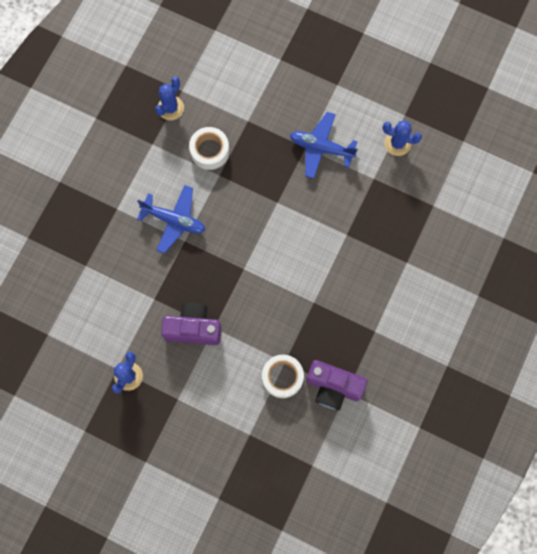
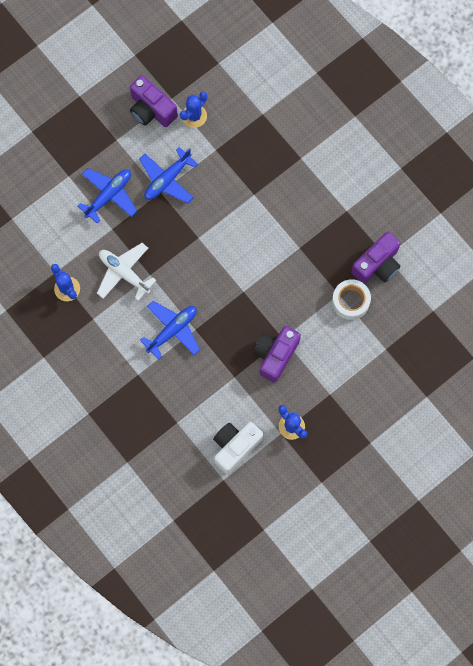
camera: 65 degrees left, 0 degrees up
white tape [189,127,229,170] -> white plane [97,243,156,301]
none -> blue plane [77,168,137,224]
none -> purple camera [130,75,178,127]
none -> white camera [213,422,263,474]

